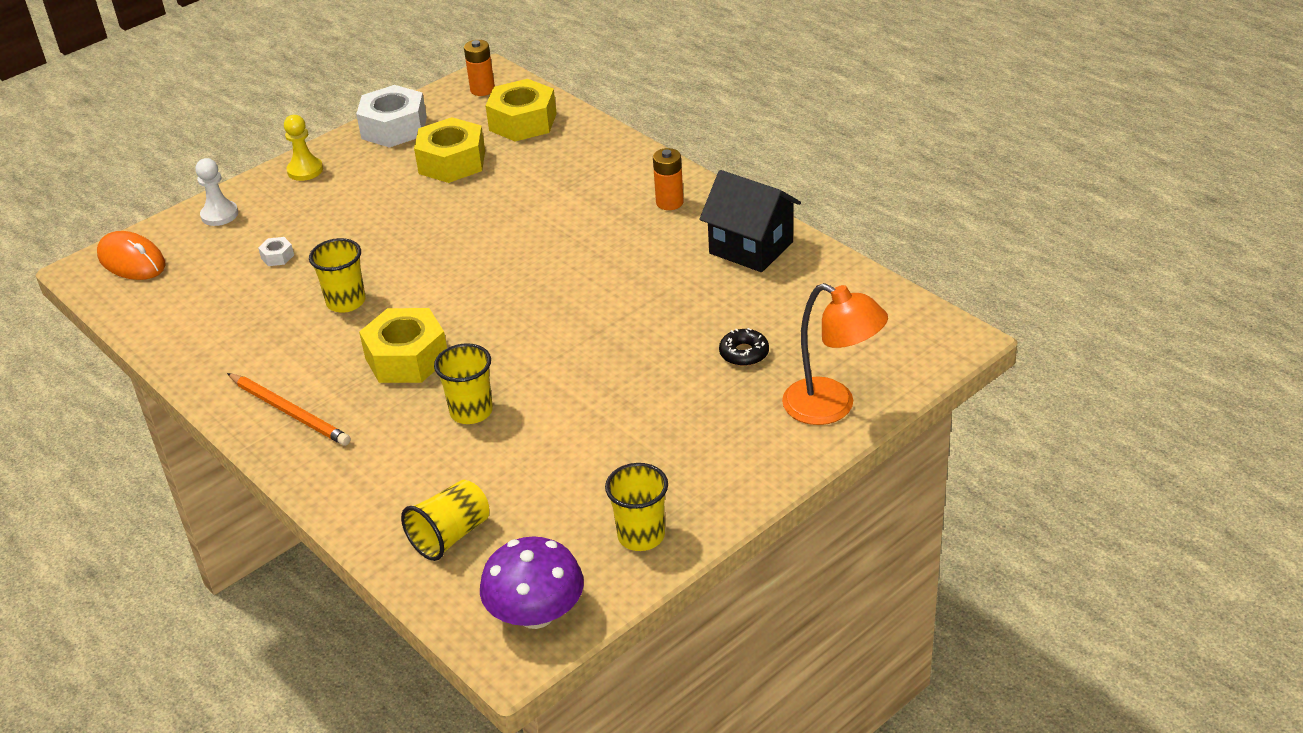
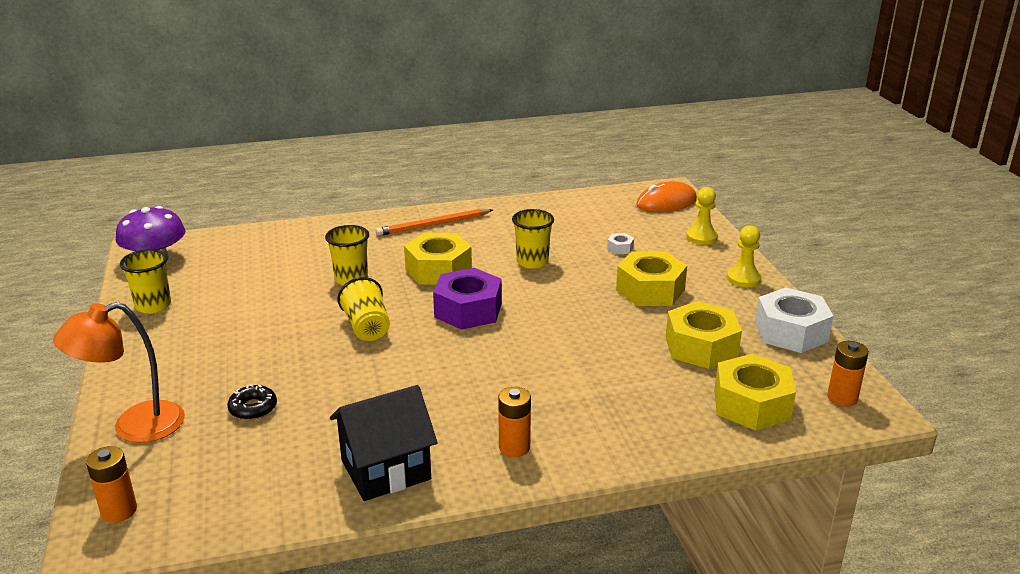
camera: 115 degrees right, 10 degrees down
white pawn [195,158,238,226] -> yellow pawn [686,187,718,245]
yellow cup [401,480,489,561] -> yellow cup moved to [337,277,390,341]
none -> orange battery [86,446,137,523]
none -> purple nut [433,268,502,330]
none -> yellow nut [616,251,687,306]

